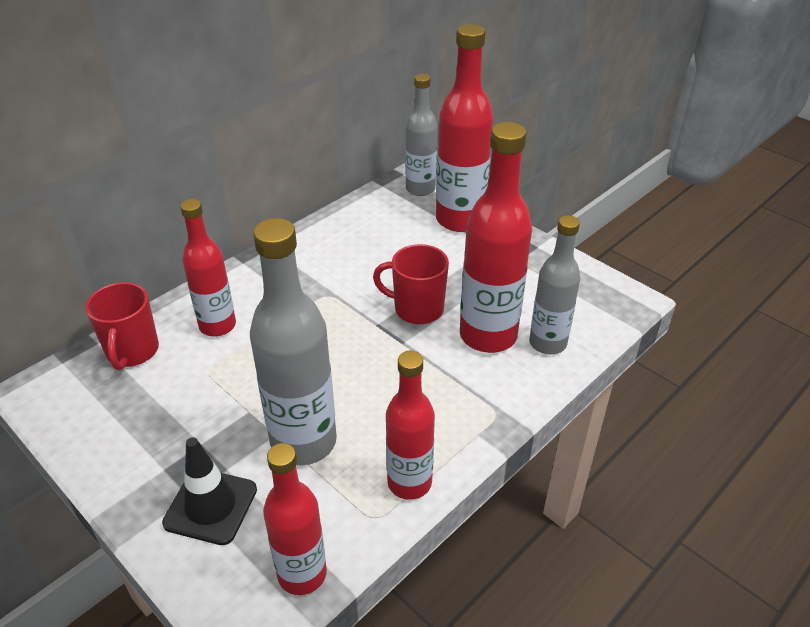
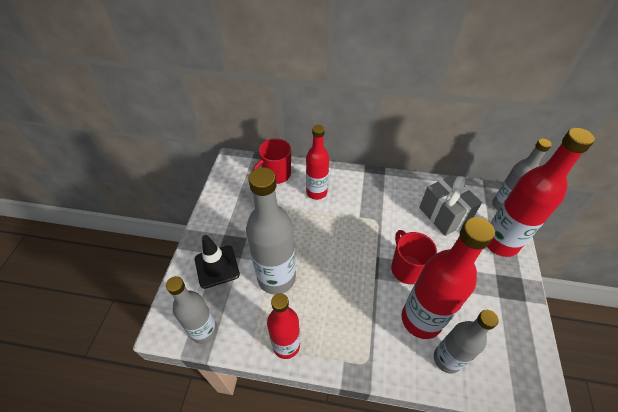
camera: 55 degrees right, 10 degrees up
red bottle [263,443,327,595] -> grey bottle [166,276,218,344]
none -> grey gift [419,175,482,236]

